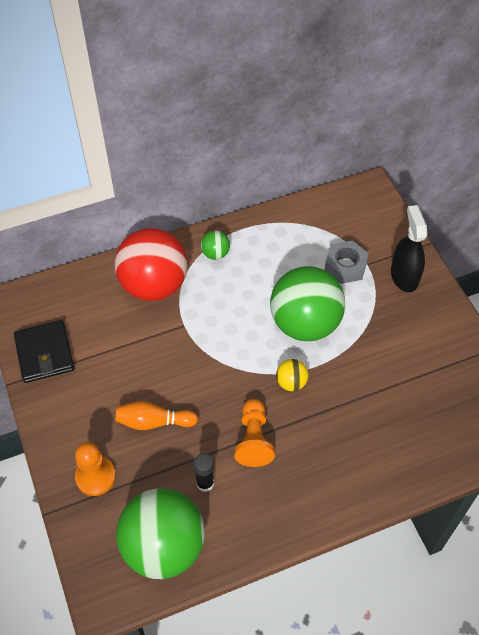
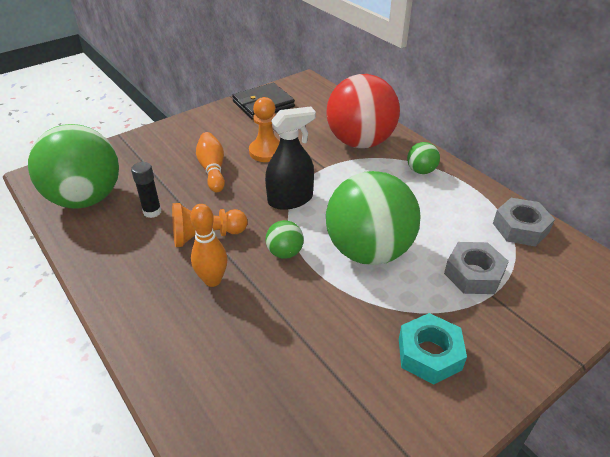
camera: 75 degrees right, 15 degrees down
orange pawn [75,442,116,496] -> orange pawn moved to [249,97,280,162]
yellow ball [276,359,308,391] -> green ball [265,220,304,259]
black spray bottle [391,205,427,292] -> black spray bottle moved to [265,107,316,210]
none -> orange bowling pin [190,204,227,287]
none -> turquoise nut [399,313,467,384]
none -> grey nut [493,198,555,247]

